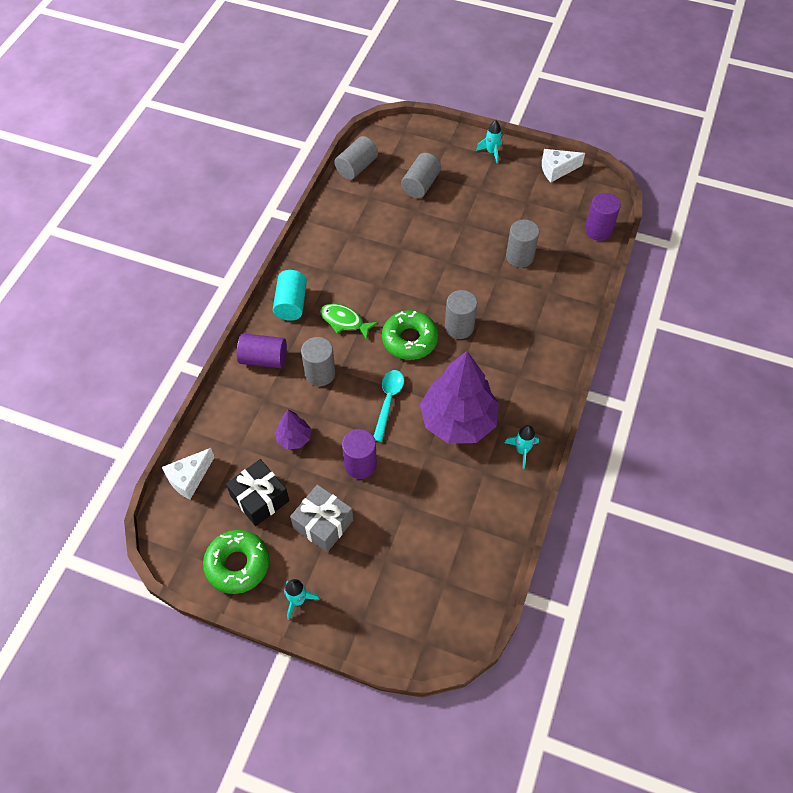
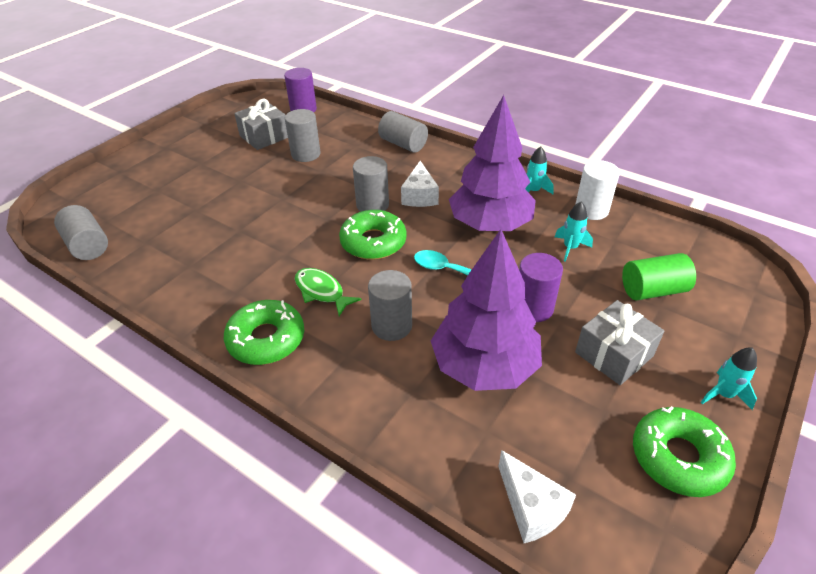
camera: 75 degrees left, 15 degrees down
black gift [226,459,289,526] -> none
purple cylinder [237,333,287,368] -> none
turquoise cylinder [273,270,307,321] -> green donut [224,300,304,365]
purple tree [275,410,311,450] -> purple tree [431,229,542,391], size x2.18
green fish [320,304,378,340] -> green fish turned 90 degrees clockwise [295,268,362,316]
grey cylinder [401,153,441,198] -> grey cylinder moved to [378,111,428,153]
turquoise rocket [476,120,502,163] -> turquoise rocket moved to [555,201,593,262]
white cheese [542,149,585,182] -> white cheese moved to [401,161,439,207]
none -> grey gift [234,99,288,150]
none -> white cylinder [575,160,620,220]
none -> green cylinder [622,253,696,301]

